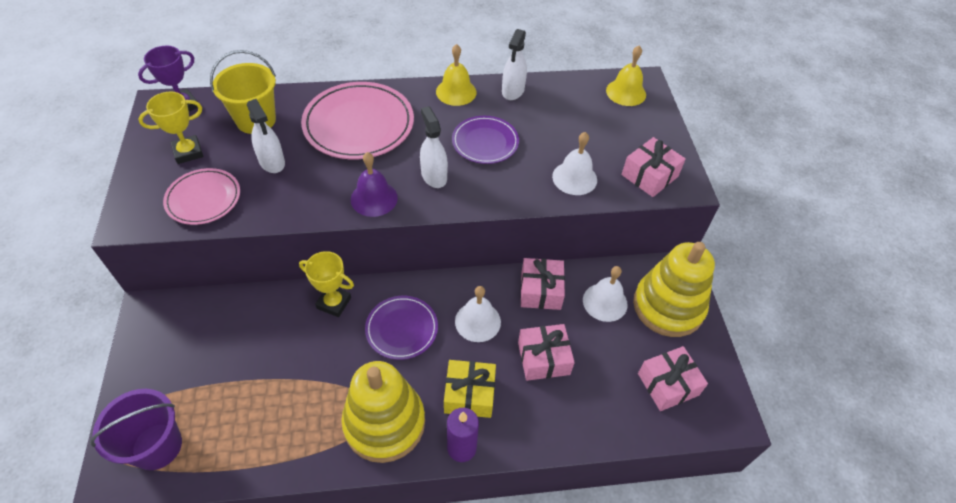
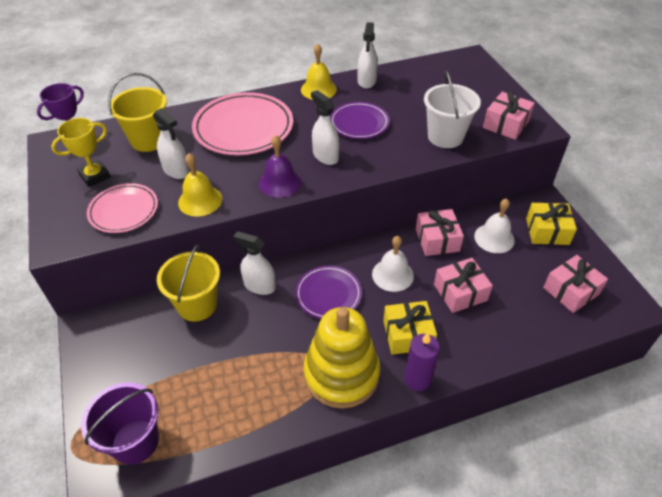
camera: 10 degrees left, 5 degrees down
yellow trophy [299,251,354,317] -> white spray bottle [233,231,276,295]
white bell [552,132,597,195] -> white bucket [424,70,481,148]
yellow bell [606,46,646,106] -> yellow bell moved to [178,153,222,217]
yellow stacking toy [633,242,715,337] -> yellow gift [526,203,577,245]
none -> yellow bucket [157,244,220,322]

